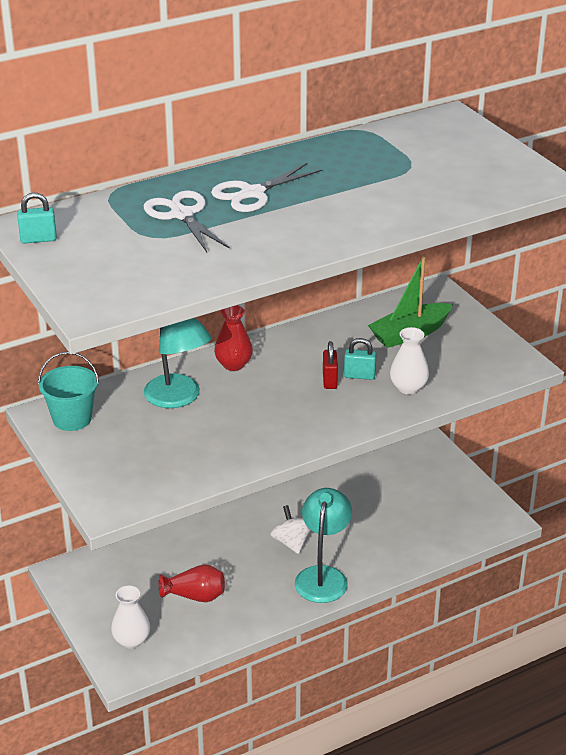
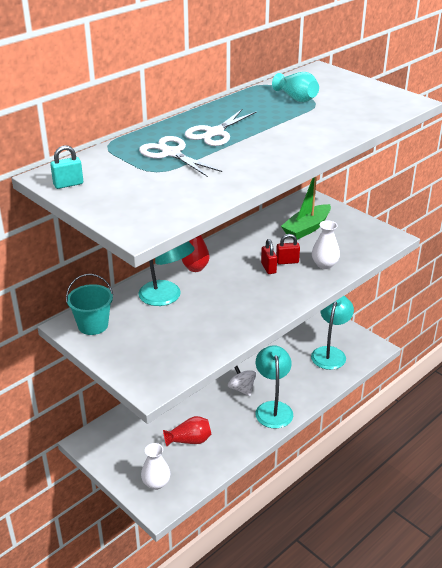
camera: 15 degrees left, 0 degrees up
turquoise padlock [344,338,376,380] -> red padlock [276,234,300,265]
none -> turquoise vase [272,72,319,102]
none -> turquoise lamp [311,296,354,370]

